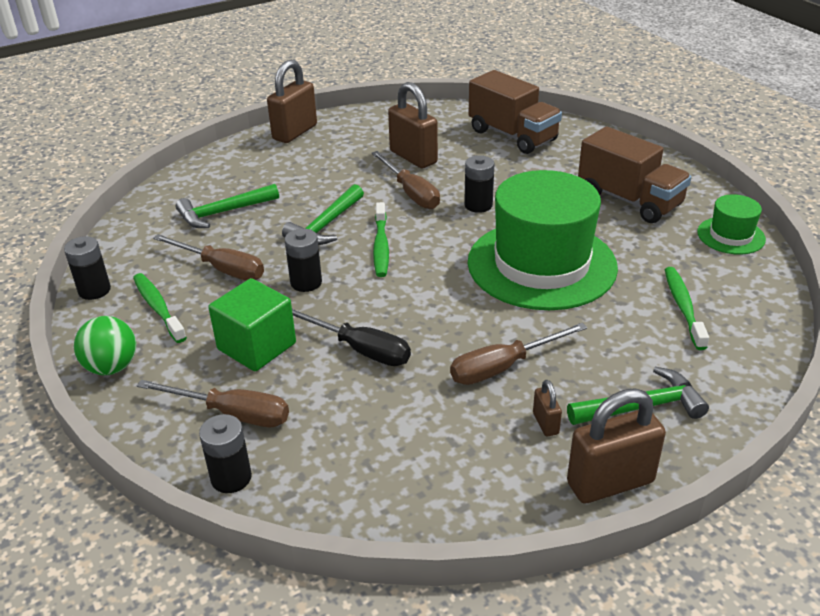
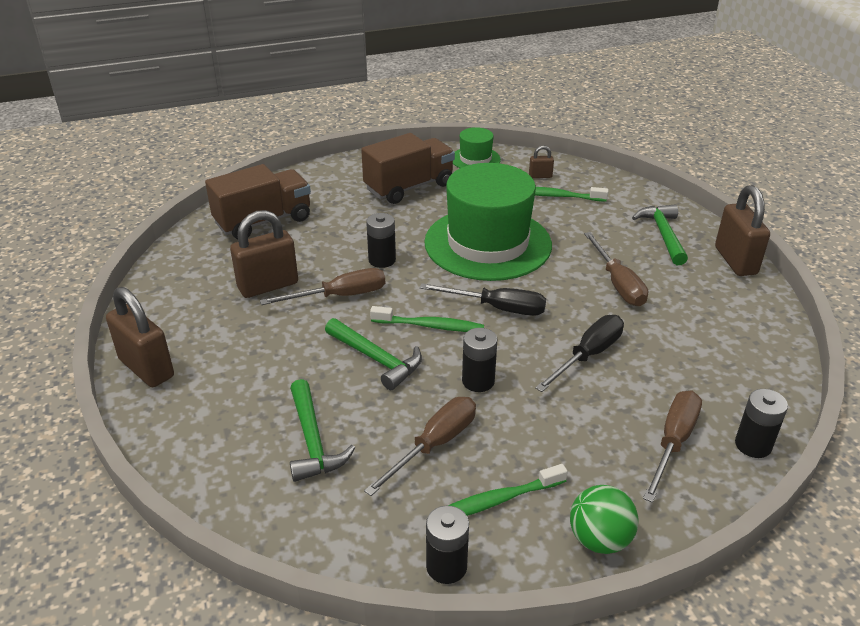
camera: 80 degrees left, 0 degrees up
green cube [208,278,296,371] -> none
brown padlock [533,380,562,437] -> brown padlock moved to [529,146,554,178]
none -> black screwdriver [420,283,546,316]

